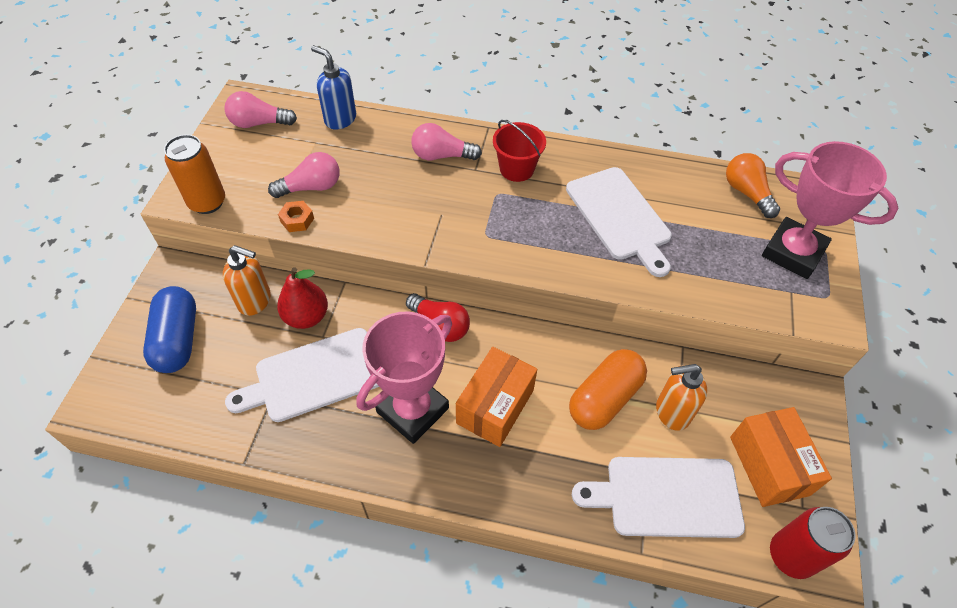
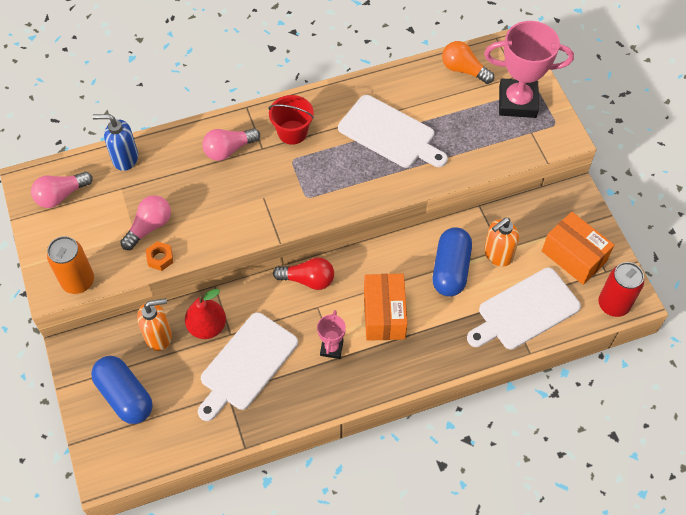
camera: 30 degrees left, 5 degrees up
pink trophy [356,311,452,444] -> pink trophy [317,310,346,359], size x0.50
orange capsule [569,349,647,430] -> blue capsule [433,227,472,296]

